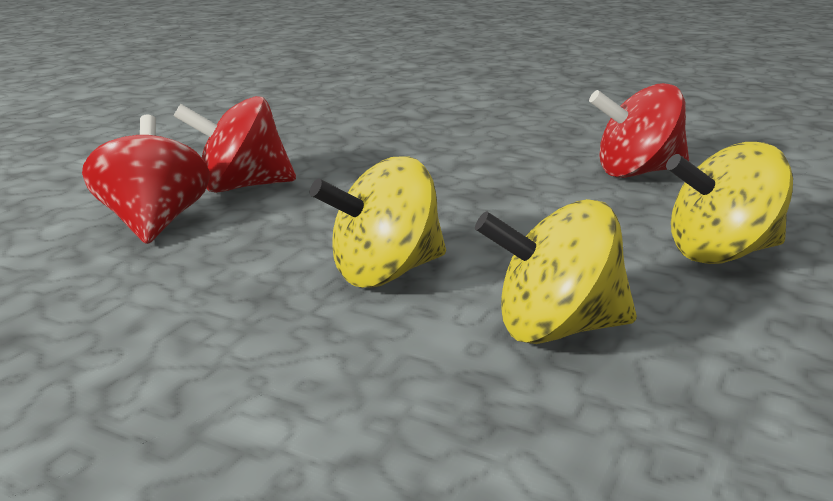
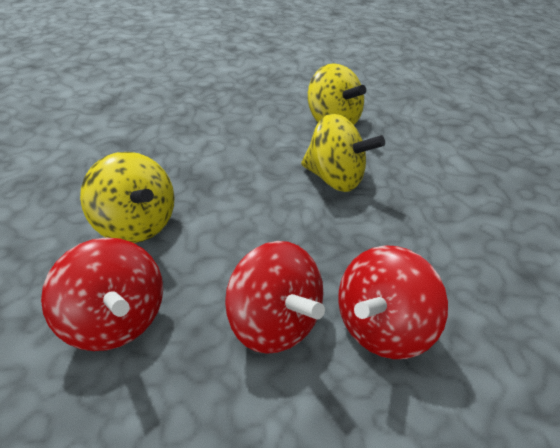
camera: 125 degrees left, 20 degrees up
red spinning top [589,83,689,178] -> red spinning top moved to [41,237,163,351]
yellow spinning top [666,142,793,264] -> yellow spinning top moved to [80,152,174,243]

